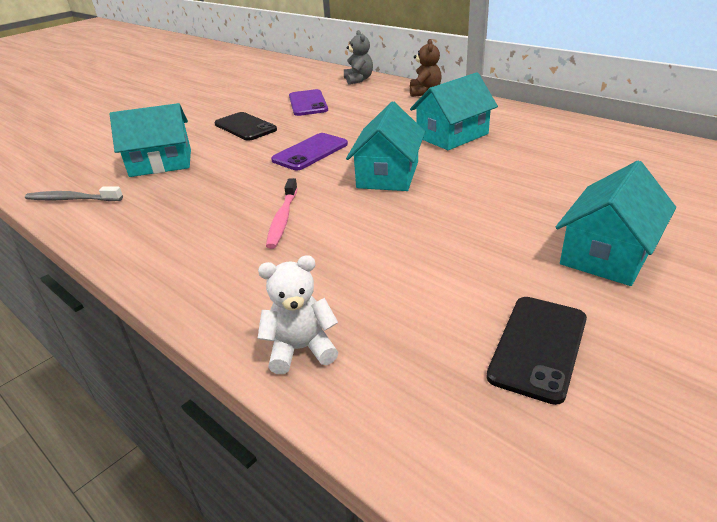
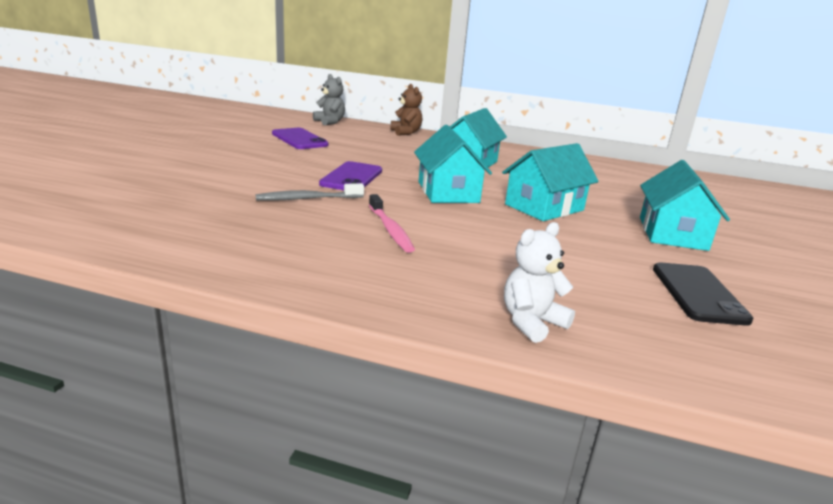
camera: 30 degrees left, 10 degrees down
grey toothbrush [25,186,123,201] -> grey toothbrush moved to [255,183,364,201]
turquoise house [110,103,191,177] -> turquoise house moved to [502,143,599,221]
black phone [215,112,277,141] -> none

